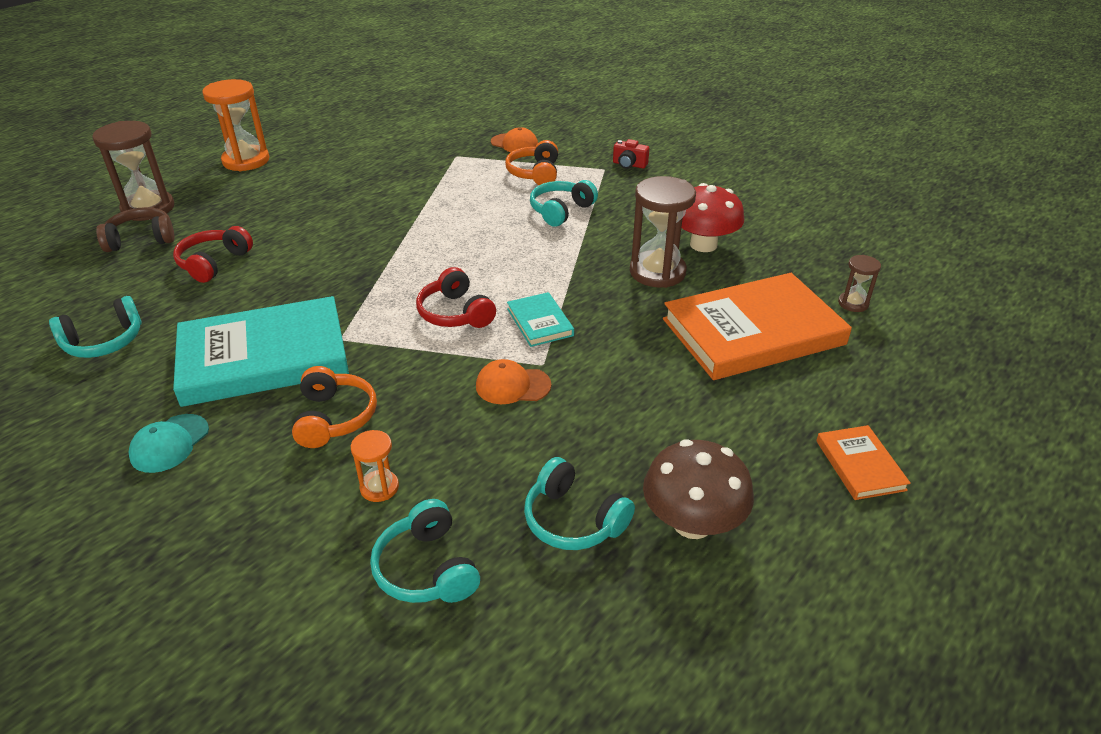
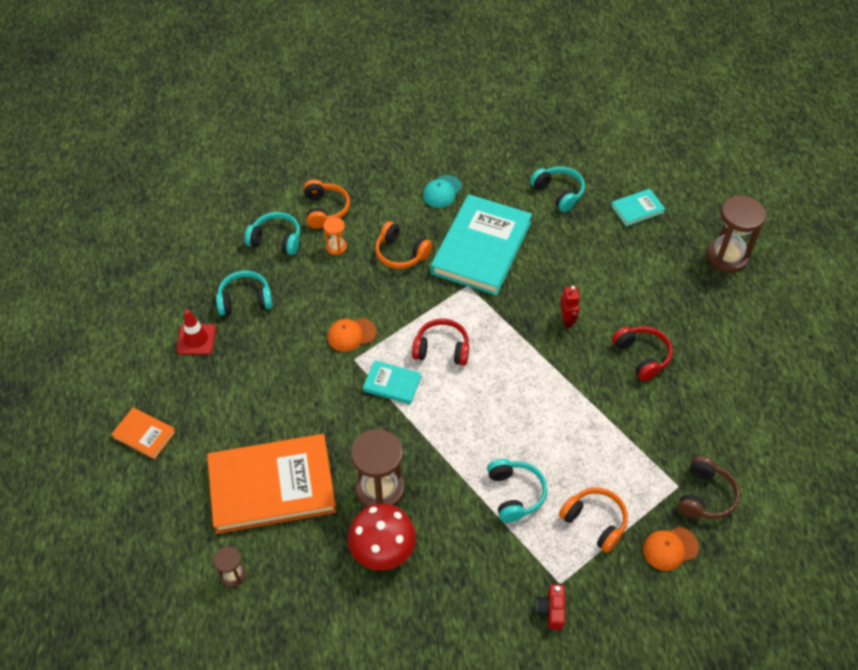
camera: 130 degrees right, 15 degrees up
turquoise headphones [49,296,142,358] -> turquoise headphones turned 135 degrees clockwise [530,166,585,212]
brown headphones [96,207,175,252] -> brown headphones moved to [678,456,740,519]
turquoise cap [128,414,209,473] -> turquoise cap turned 120 degrees counterclockwise [423,175,462,208]
red headphones [173,226,253,283] -> red headphones moved to [612,326,673,381]
orange hourglass [202,79,269,171] -> none
orange cap [476,359,551,404] -> orange cap turned 150 degrees counterclockwise [327,318,376,352]
red camera [613,139,649,169] -> red camera turned 60 degrees counterclockwise [537,584,565,630]
brown mushroom [643,439,754,539] -> red traffic cone [176,310,216,355]
orange book [663,273,852,380] -> orange book turned 60 degrees clockwise [207,434,337,534]
none -> orange headphones [303,179,350,229]
none -> red robot [560,286,580,328]
none -> turquoise book [611,189,665,227]

